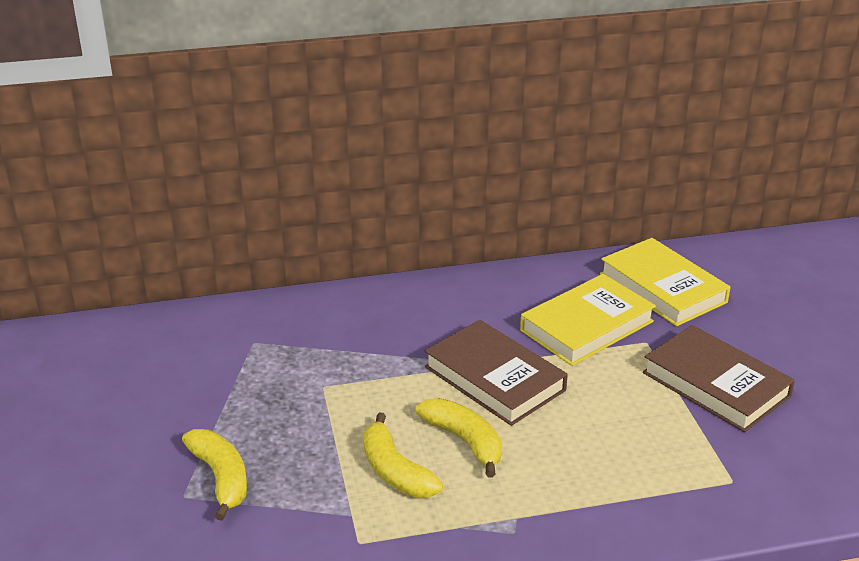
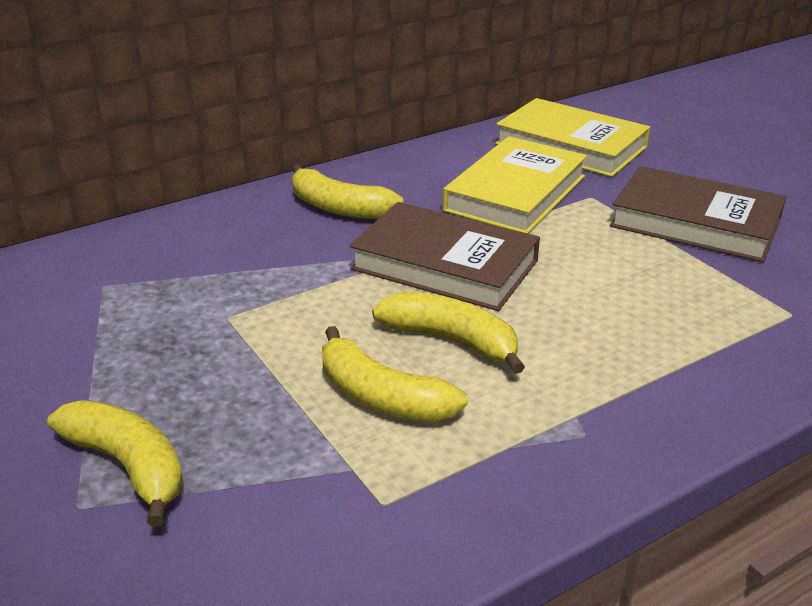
camera: 20 degrees left, 0 degrees up
none -> yellow banana [292,164,404,219]

